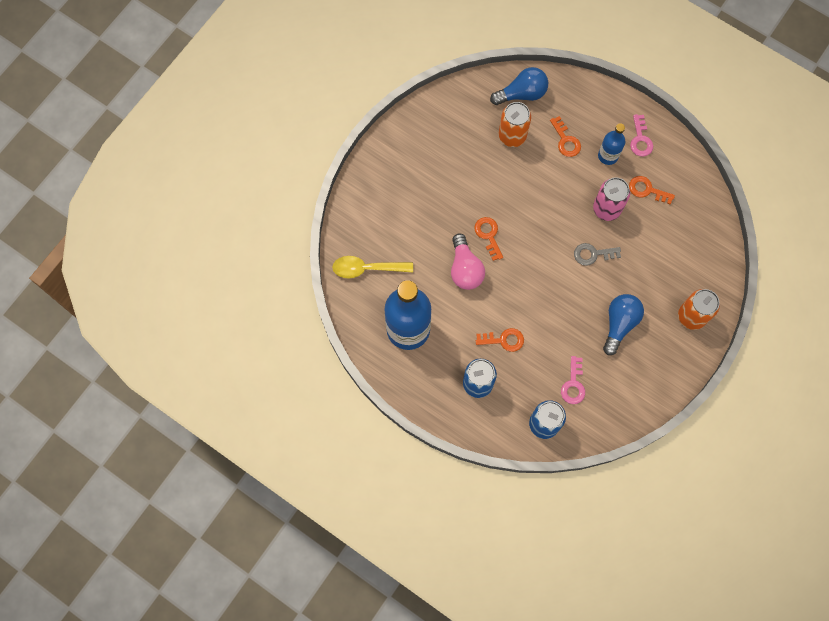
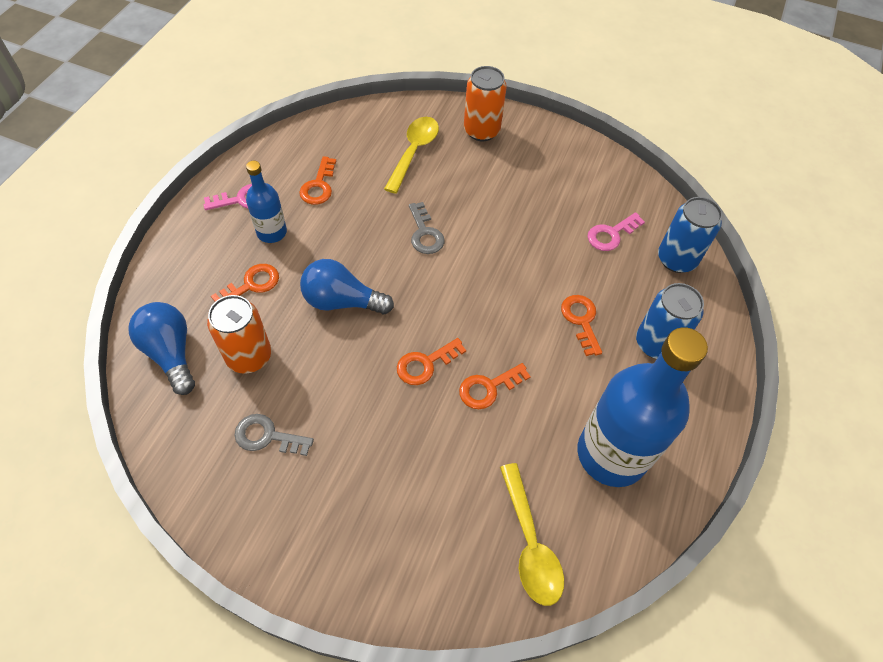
camera: 105 degrees left, 15 degrees down
pink light bulb [451,233,485,290] -> orange key [459,363,531,409]
pink key [561,356,585,404] -> pink key turned 150 degrees clockwise [588,212,645,251]
pink can [593,177,630,221] -> none
blue light bulb [603,294,644,355] -> blue light bulb moved to [300,259,394,314]
none -> grey key [234,414,314,456]
none -> yellow spoon [384,117,439,194]

